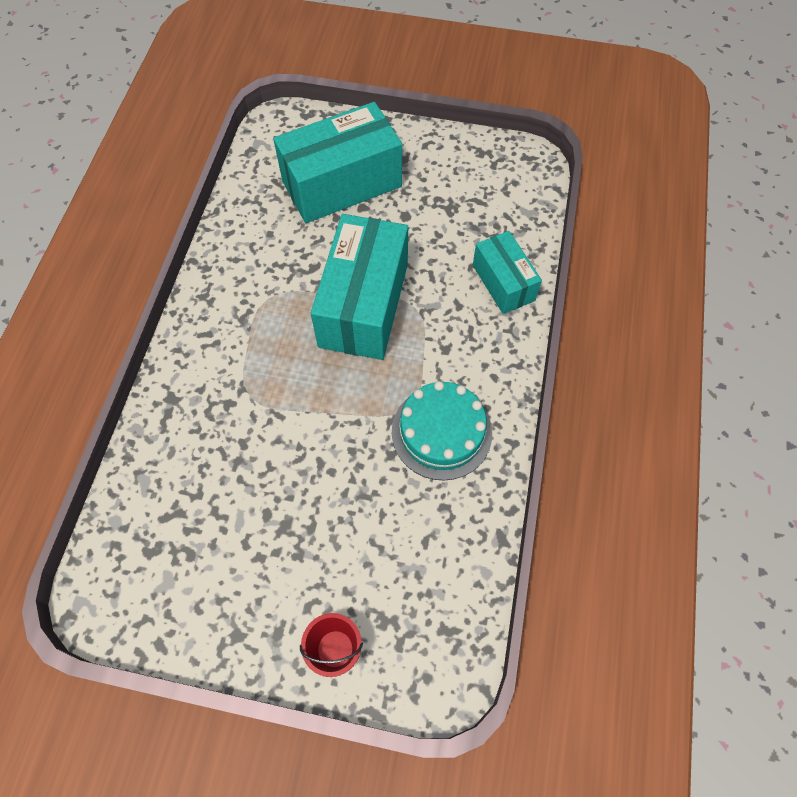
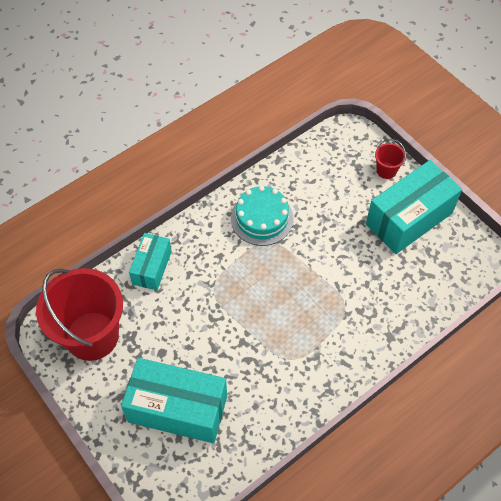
camera: 140 degrees left, 5 degrees down
turquoise box [311,214,408,360] -> turquoise box moved to [366,160,462,254]
none -> red bucket [36,268,123,361]

